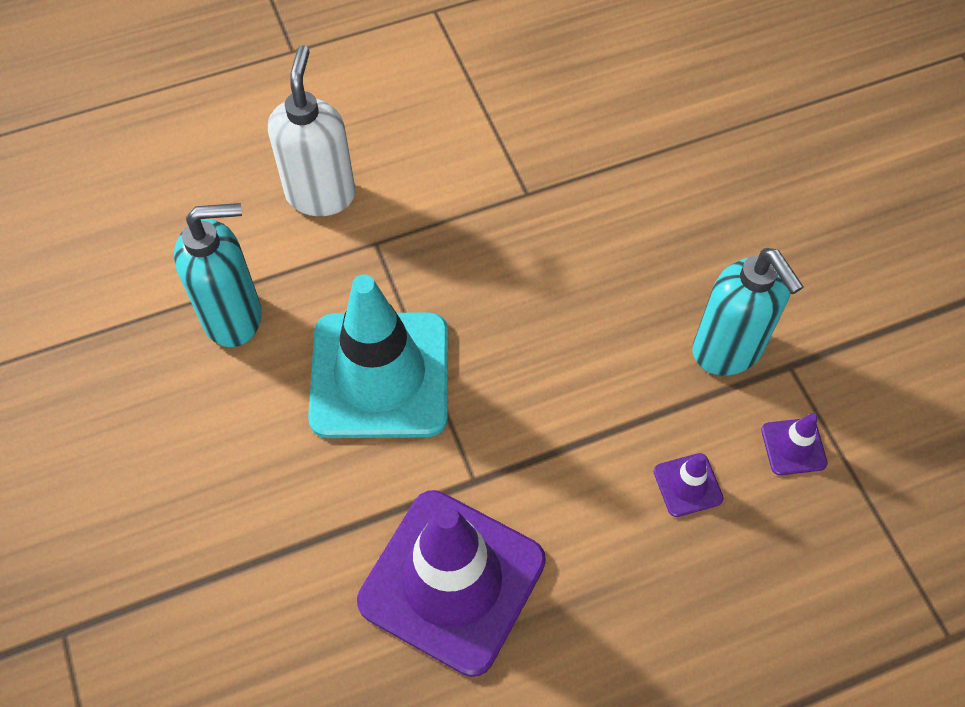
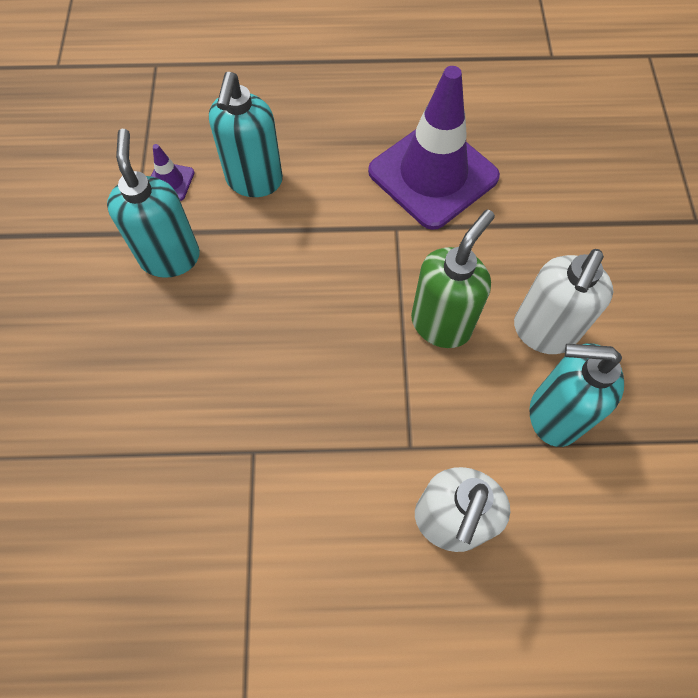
camera: 160 degrees left, 5 degrees up
turquoise traffic cone [308,274,448,438] -> green soap dispenser [411,210,495,348]
purple traffic cone [654,453,724,517] -> turquoise soap dispenser [209,72,283,197]
none -> white soap dispenser [514,249,613,354]

